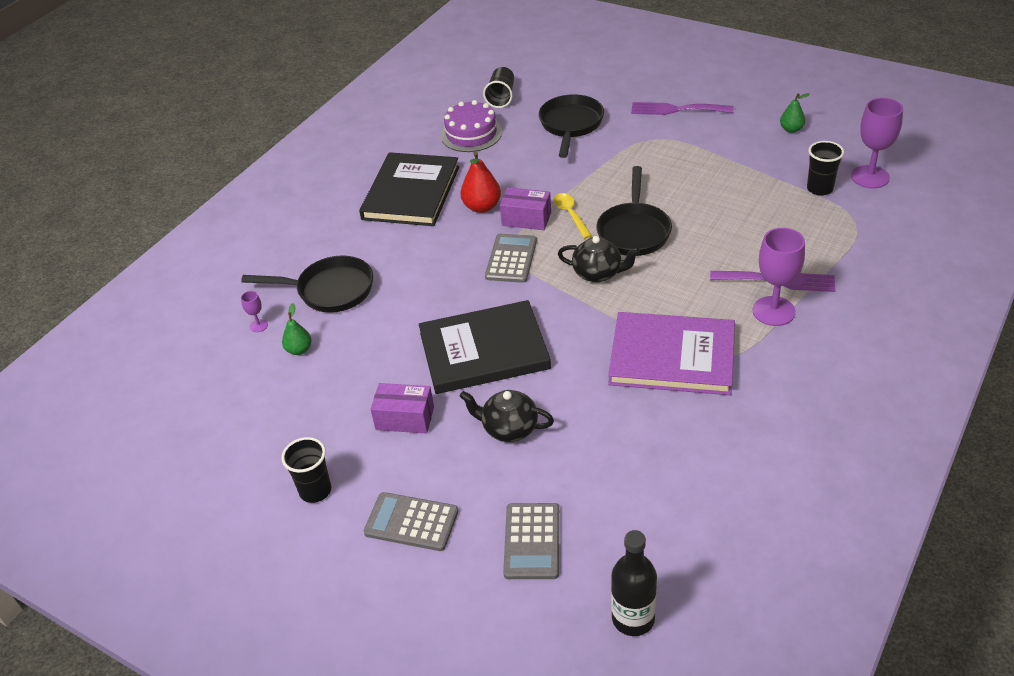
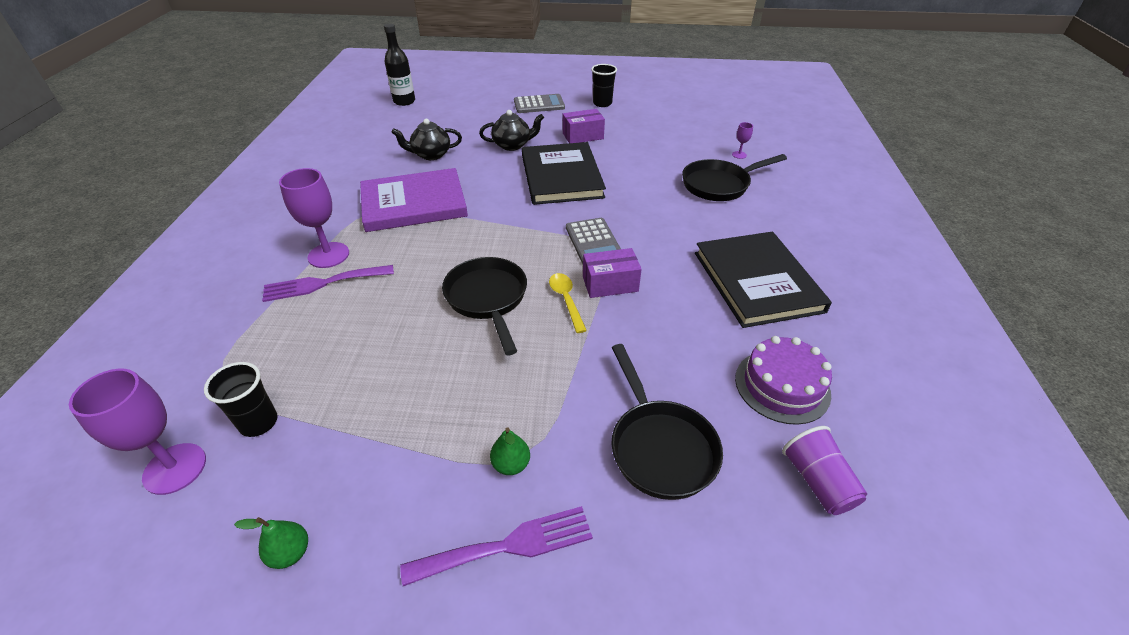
camera: 150 degrees right, 0 degrees up
green pear [282,303,312,355] -> green pear moved to [490,428,530,475]
black book [419,300,551,394] -> black book turned 60 degrees counterclockwise [522,142,606,205]
red pear [460,151,501,213] -> none
black cup [483,67,514,108] -> purple cup [782,426,867,515]
grey calculator [503,503,559,579] -> none
yellow spoon [554,193,592,239] -> yellow spoon turned 150 degrees counterclockwise [549,273,587,333]
black teapot [558,236,640,282] -> black teapot moved to [391,119,462,160]

